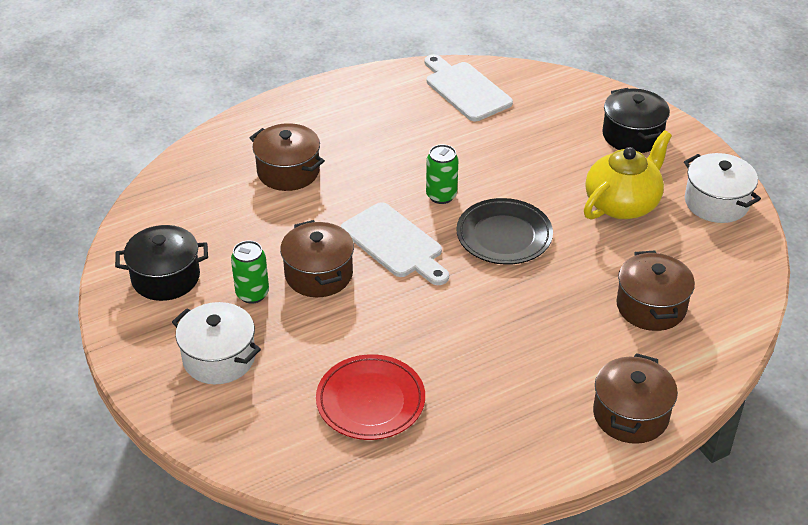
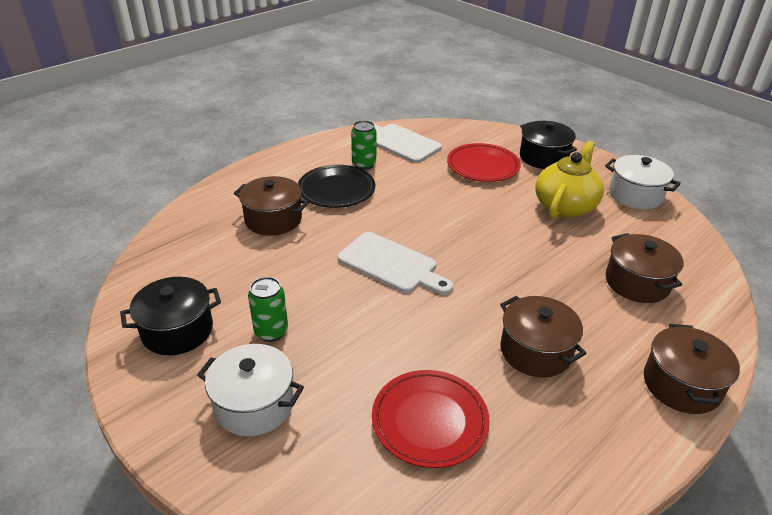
camera: 15 degrees left, 5 degrees down
brown pot [280,220,354,297] -> brown pot moved to [500,296,587,378]
green can [426,144,458,204] -> green can moved to [351,120,377,170]
black plate [456,198,553,265] -> black plate moved to [298,165,375,208]
none -> red plate [447,143,521,182]

